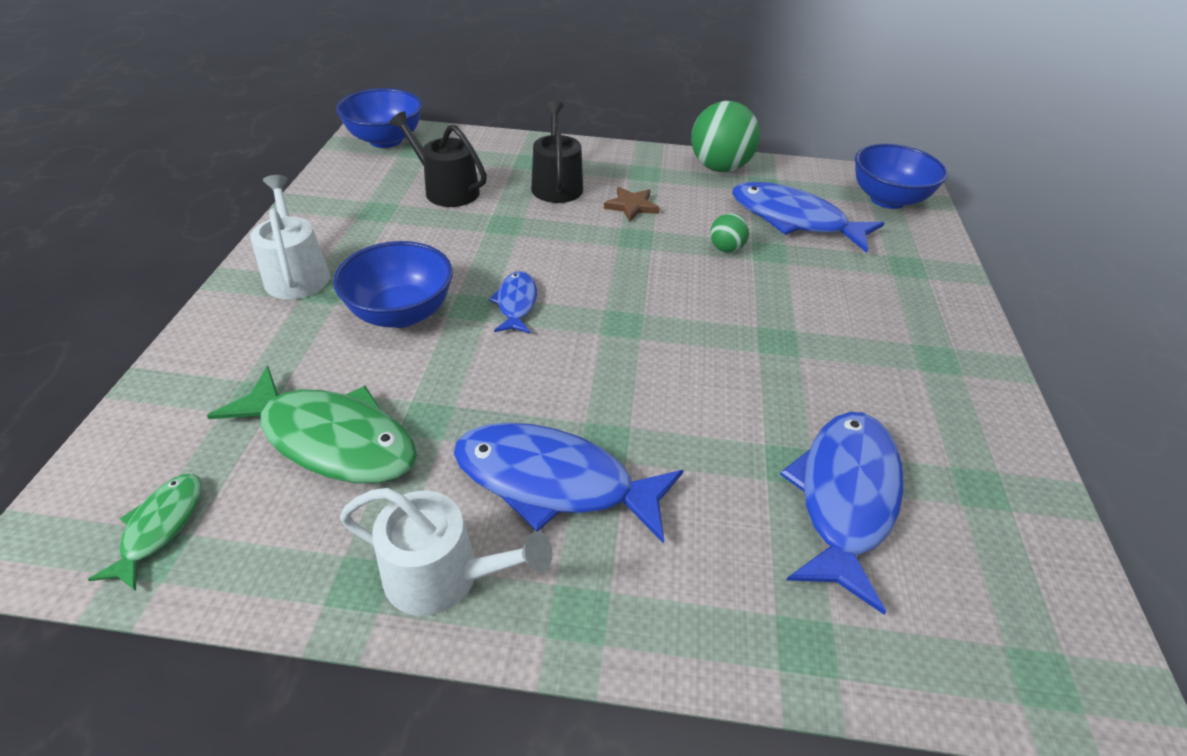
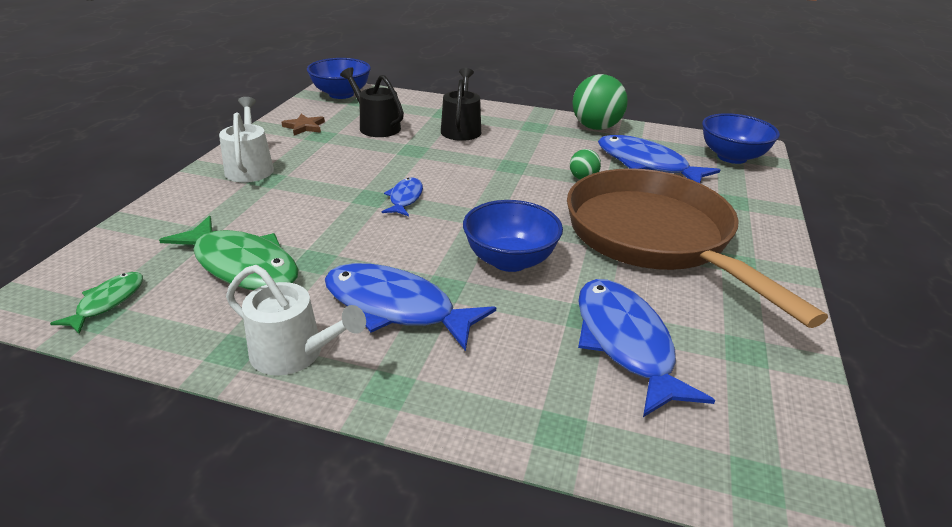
camera: 10 degrees right, 10 degrees down
blue bowl [333,241,453,328] -> blue bowl moved to [463,200,563,272]
brown star [604,187,660,222] -> brown star moved to [282,114,325,135]
blue fish [780,412,903,615] -> blue fish turned 45 degrees counterclockwise [578,279,715,417]
none -> brown pan [567,168,828,328]

